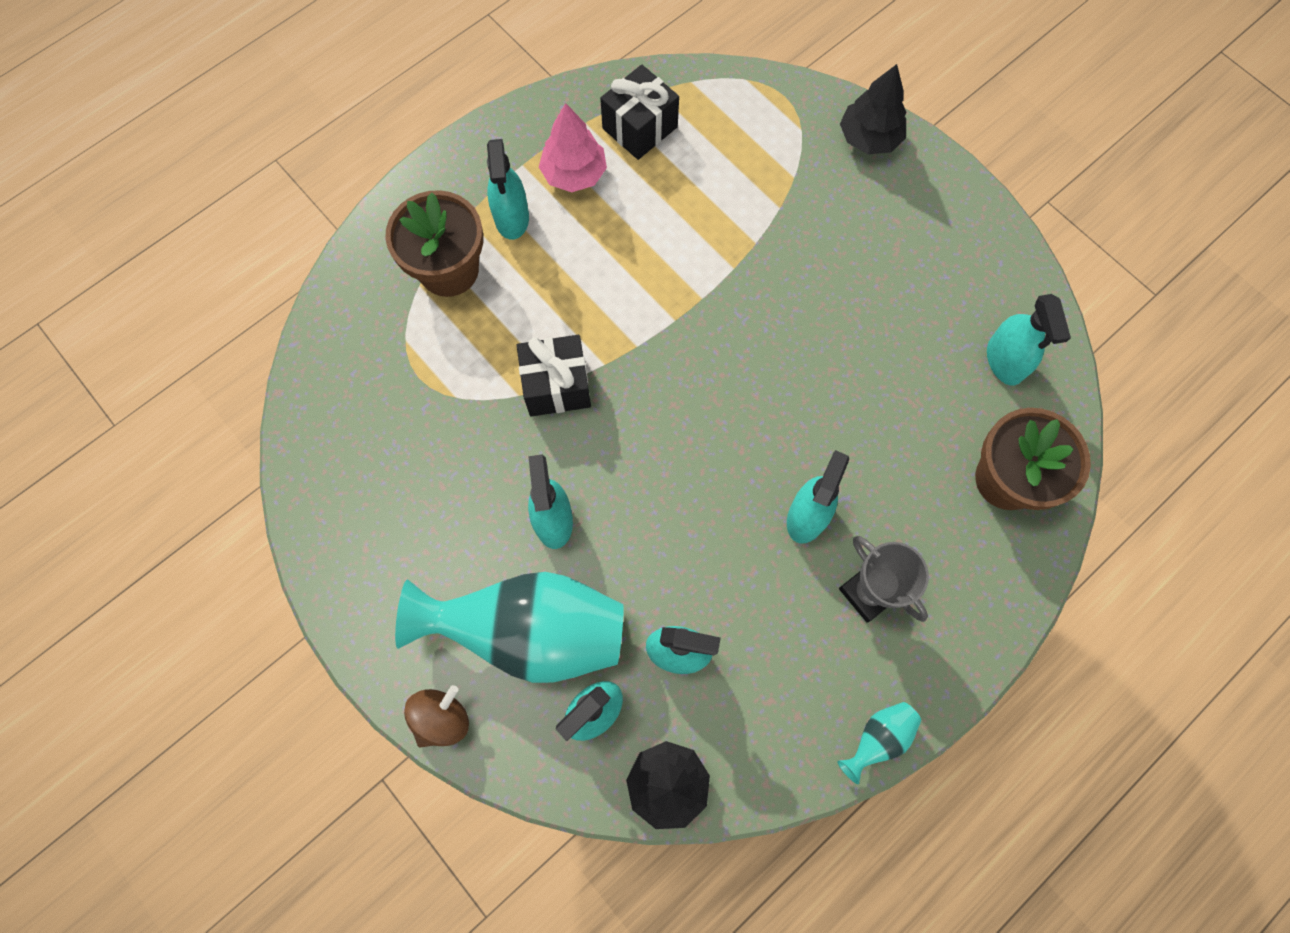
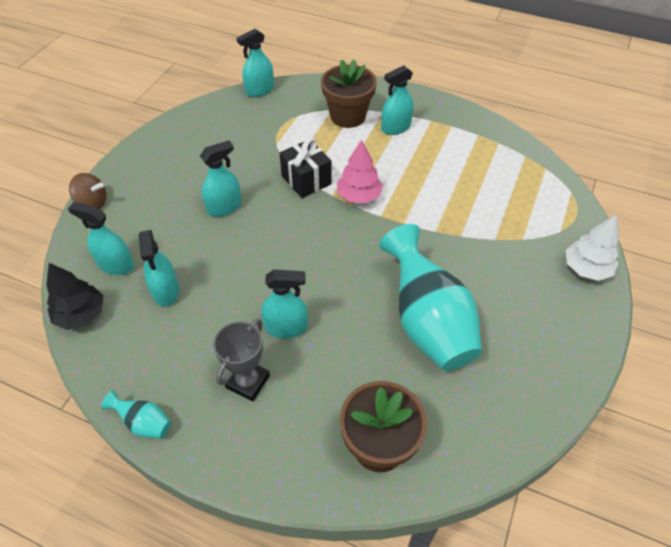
camera: 65 degrees right, 20 degrees down
turquoise vase [395,572,624,683] -> turquoise vase moved to [379,224,482,371]
pink tree [539,103,607,192] -> pink tree moved to [337,139,383,203]
black gift [600,65,679,160] -> none
black tree [840,64,906,154] -> white tree [566,214,619,281]
turquoise spray bottle [987,294,1071,385] -> turquoise spray bottle moved to [236,29,274,97]

